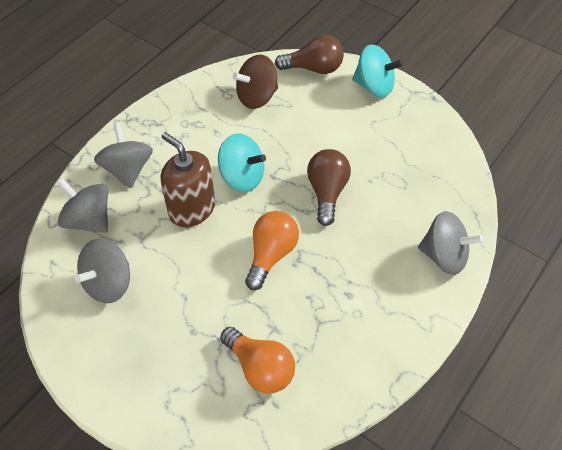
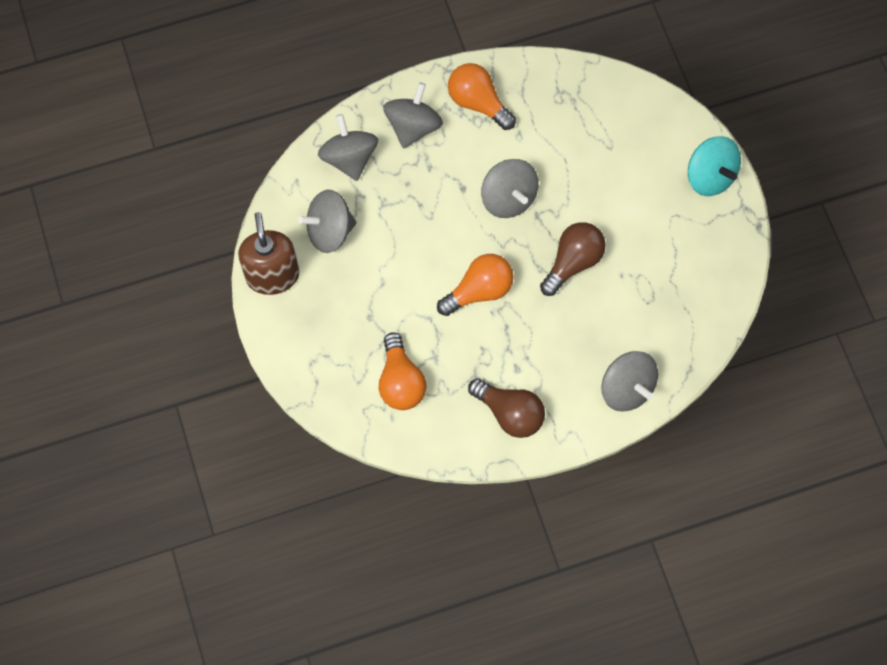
camera: 35 degrees right, 15 degrees up
brown soap dispenser [160,132,215,227] -> brown soap dispenser moved to [238,212,299,295]
turquoise spinning top [218,133,266,192] -> grey spinning top [481,159,538,218]
brown spinning top [233,54,278,109] -> none
brown light bulb [275,35,344,74] -> brown light bulb moved to [468,378,545,438]
none -> orange light bulb [448,63,516,130]

